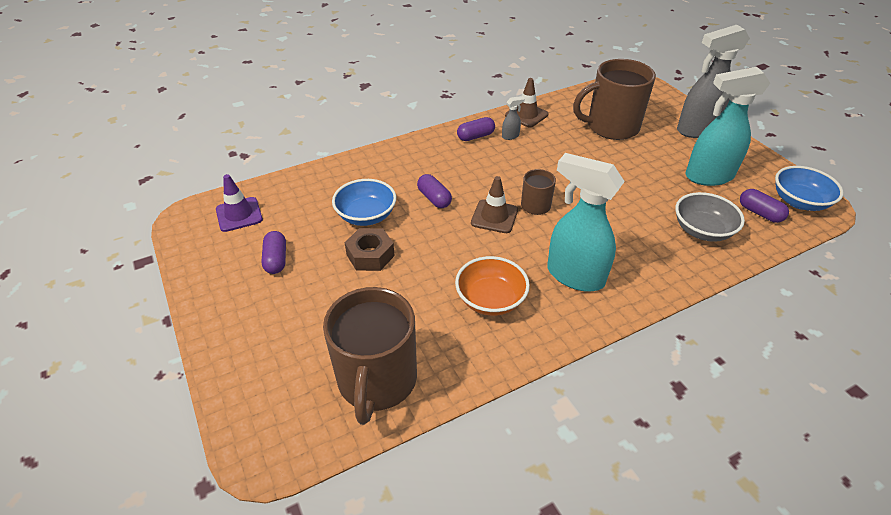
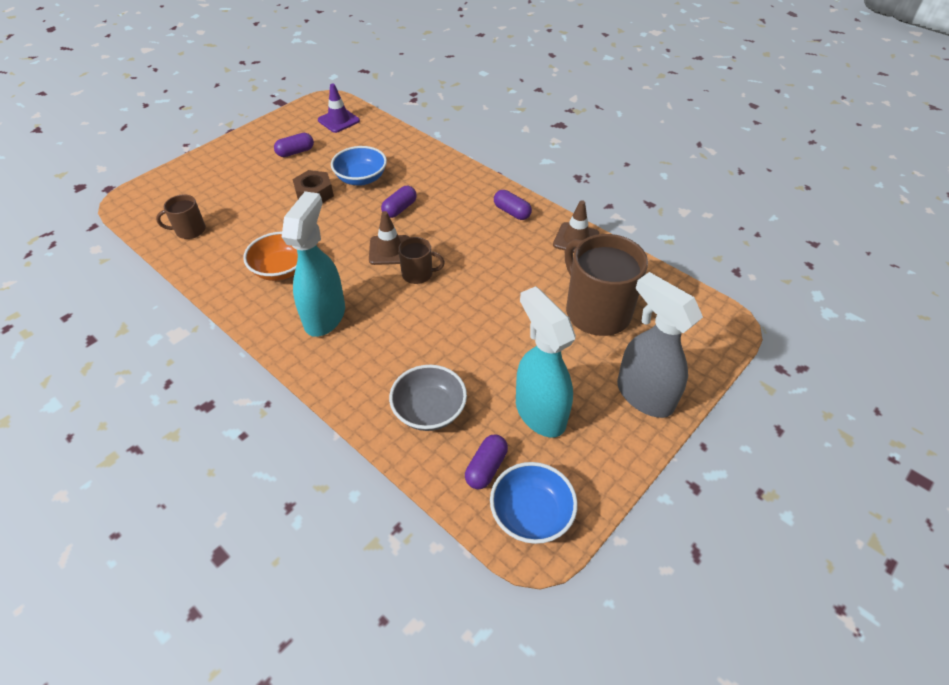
camera: 70 degrees right, 5 degrees up
brown mug [323,287,417,425] -> brown mug [156,195,206,239], size x0.50
grey spray bottle [502,96,525,140] -> none

